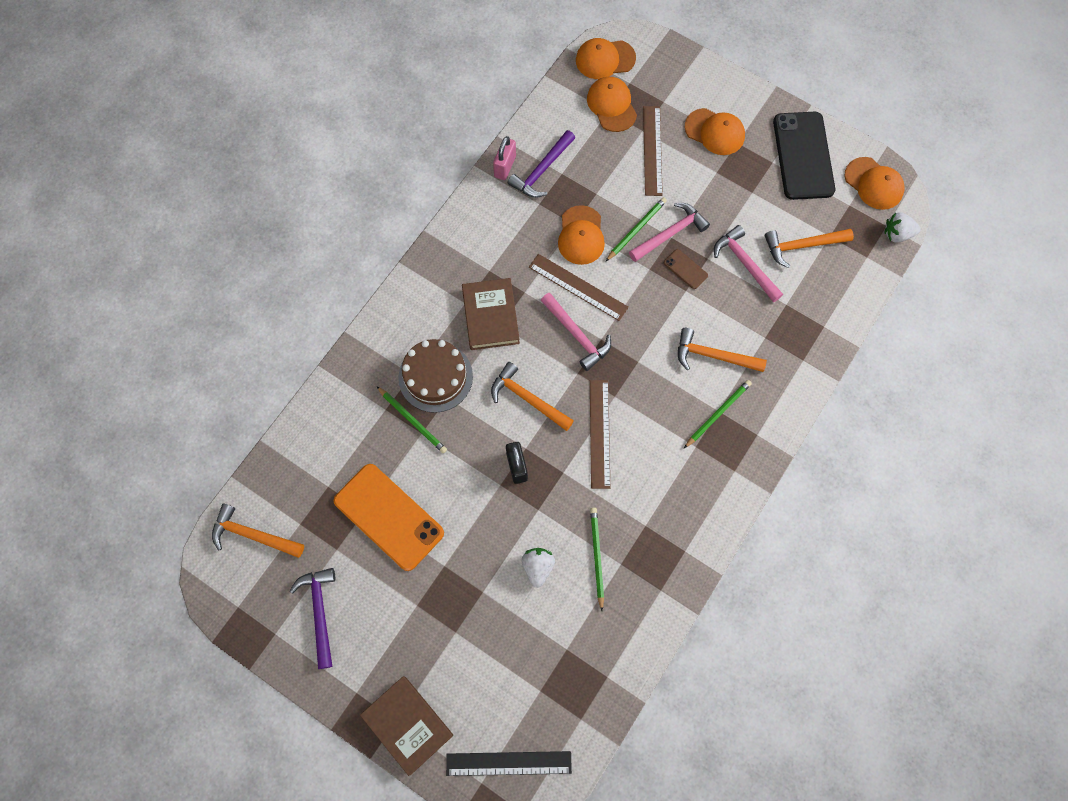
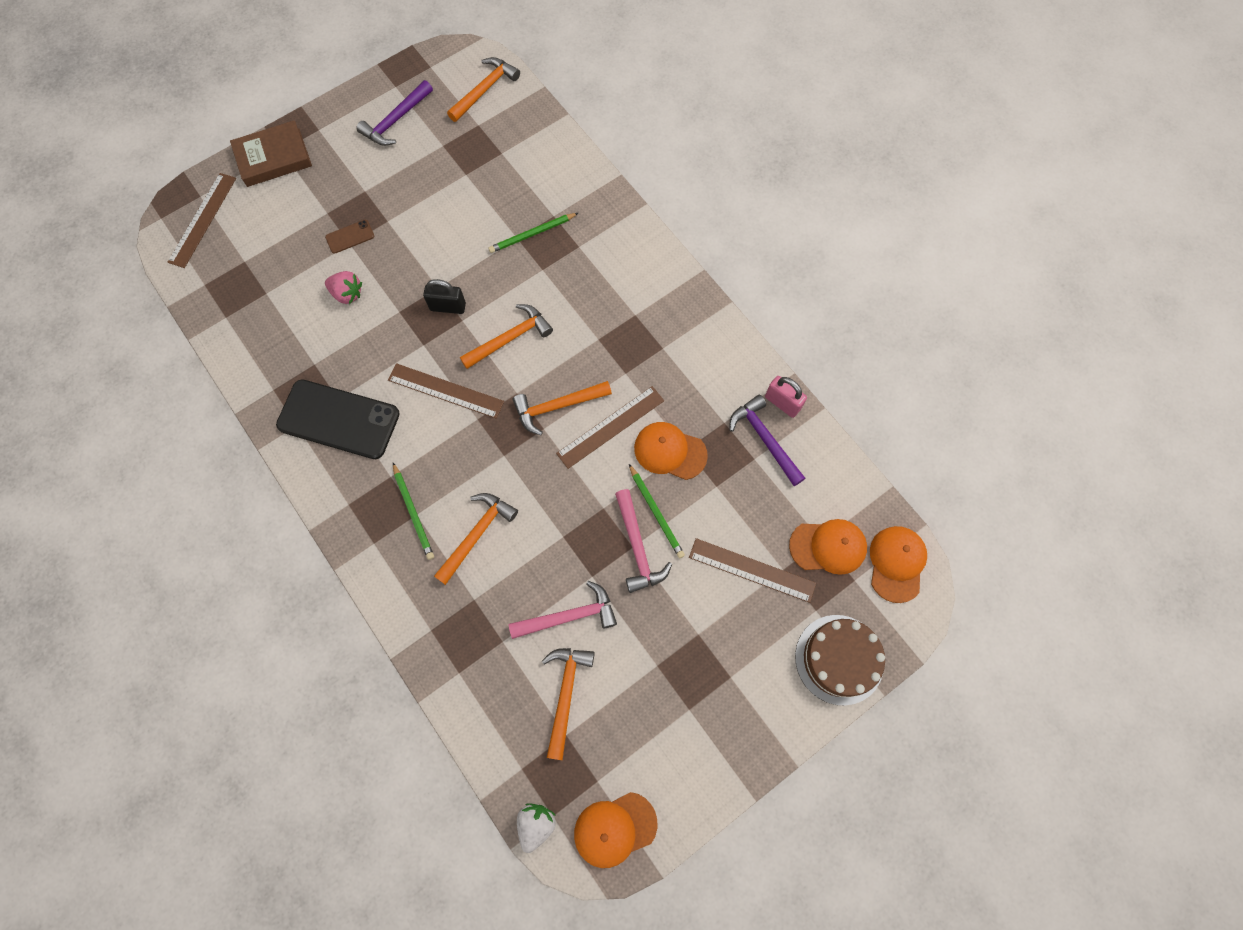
camera: 110 degrees right, 0 degrees up
purple hammer [290,568,335,669] -> purple hammer turned 120 degrees clockwise [356,80,433,146]
orange phone [334,464,444,571] -> none
brown cake [398,339,473,413] -> brown cake moved to [795,615,885,706]
black ruler [446,751,572,776] -> brown ruler [168,173,236,268]
brown book [462,278,520,350] -> none
white strawberry [522,548,555,588] -> pink strawberry [325,271,362,304]
pink hammer [541,292,611,371] -> orange hammer [513,381,612,435]
green pencil [590,508,604,611] -> none
brown phone [664,249,708,289] -> brown phone moved to [325,220,374,254]
orange cap [685,108,745,155] -> none
black phone [773,112,835,200] -> black phone moved to [276,379,400,459]

